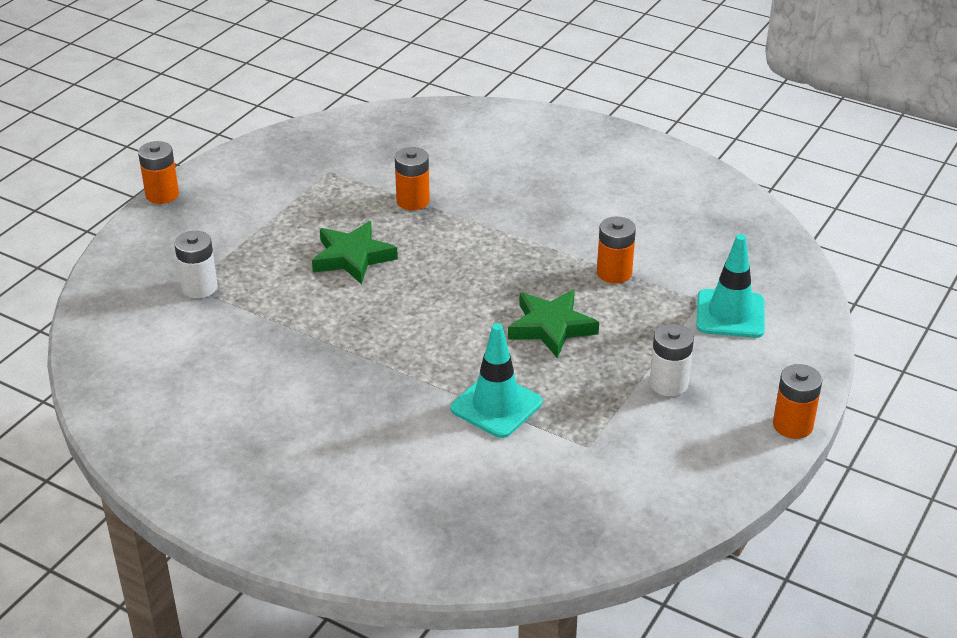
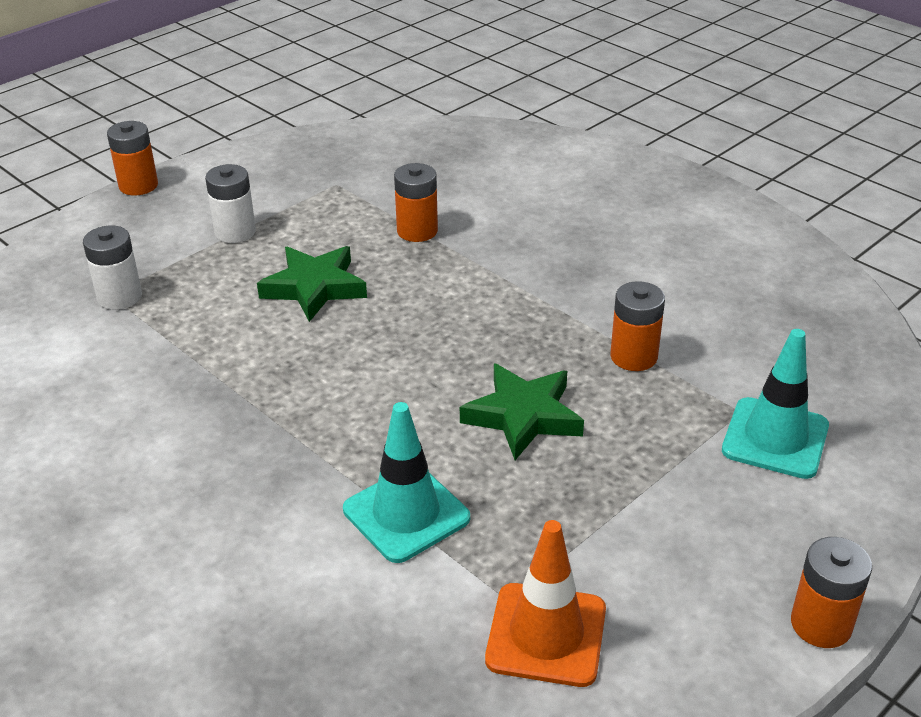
camera: 15 degrees right, 0 degrees up
white battery [649,324,694,396] -> white battery moved to [205,164,256,243]
none -> orange traffic cone [485,520,606,687]

